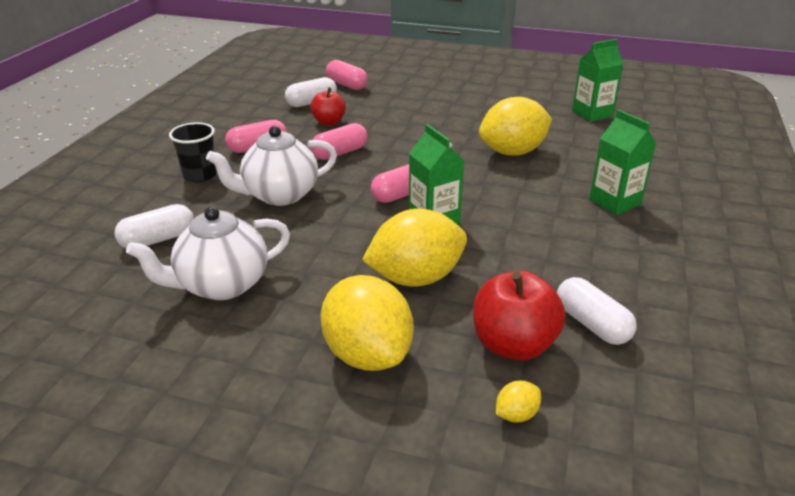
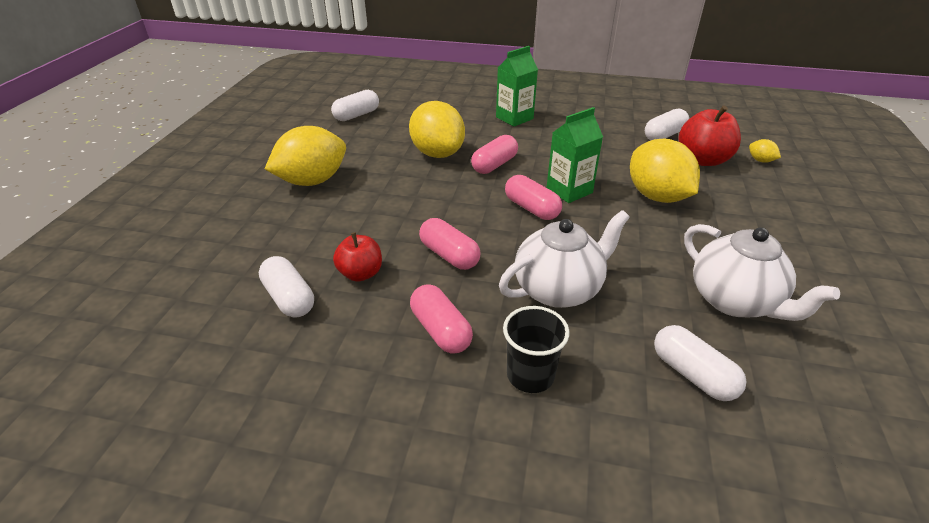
camera: 95 degrees left, 5 degrees up
white teapot [206,126,337,206] -> white teapot turned 90 degrees counterclockwise [499,210,630,308]
yellow lemon [321,275,414,371] -> yellow lemon moved to [265,126,346,186]
pink capsule [326,60,368,90] -> pink capsule moved to [471,135,518,174]
green carton [572,39,624,122] -> white capsule [331,90,379,121]

